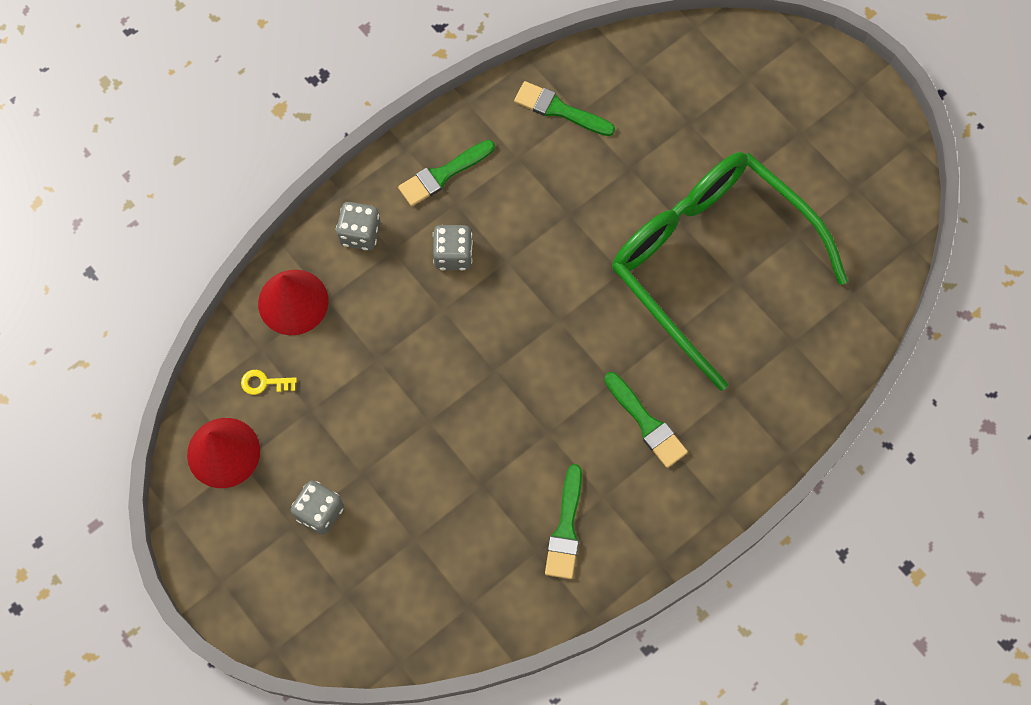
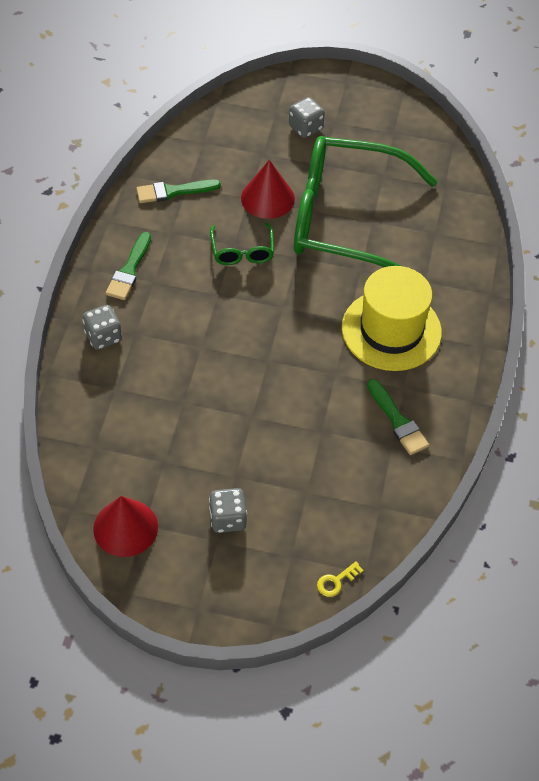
camera: 40 degrees left, 15 degrees down
yellow key [241,370,297,395] -> yellow key moved to [317,561,364,597]
red cone [258,270,329,335] -> red cone moved to [241,160,295,219]
grey dice [433,225,473,271] -> grey dice moved to [289,97,325,138]
green brush [604,372,688,468] -> yellow hat [342,266,442,371]
none -> green glasses [210,222,274,265]

